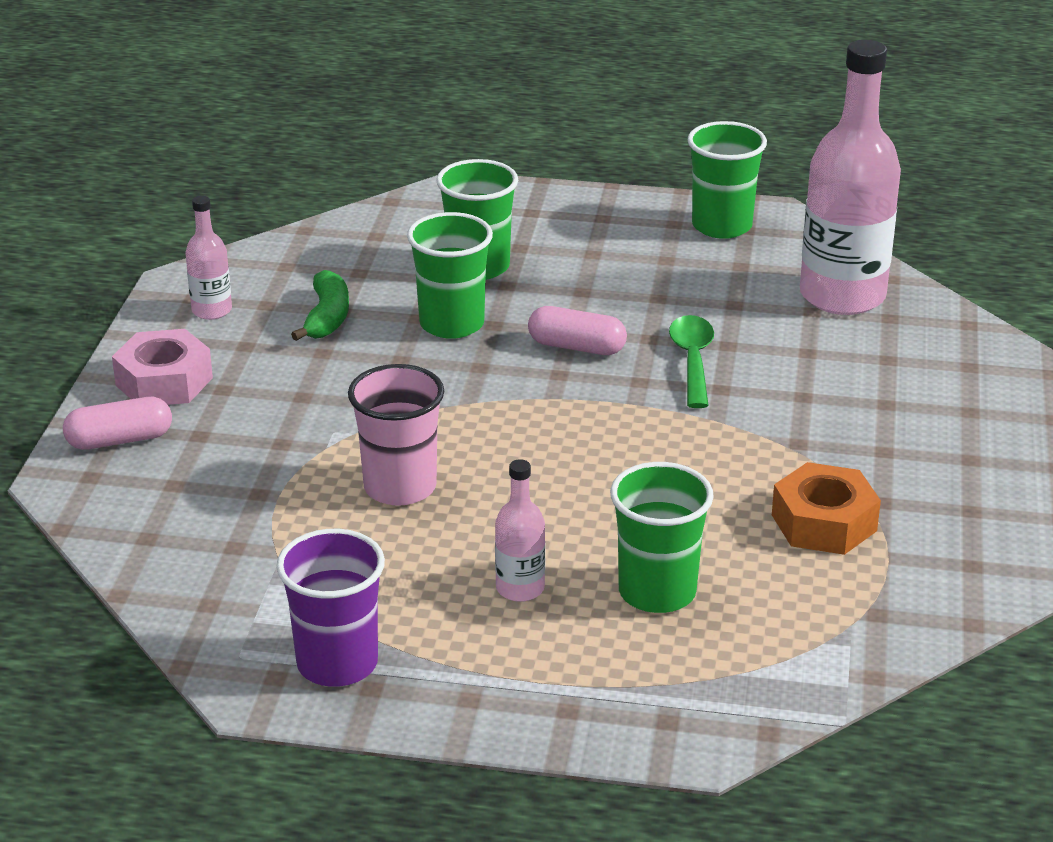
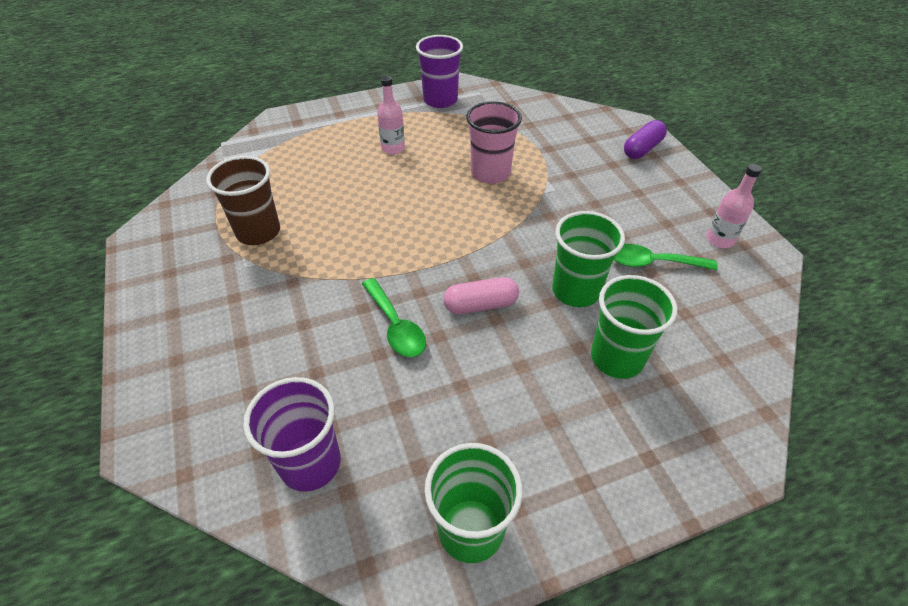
camera: 150 degrees right, 15 degrees up
pink capsule [63,397,172,450] -> purple capsule [624,120,667,159]
pink nut [112,329,213,405] -> none
green banana [291,270,349,341] -> green spoon [614,244,718,271]
green cup [610,462,714,613] -> none
orange nut [772,462,881,555] -> brown cup [206,156,280,245]
pink bottle [800,40,901,315] -> purple cup [243,377,341,492]

